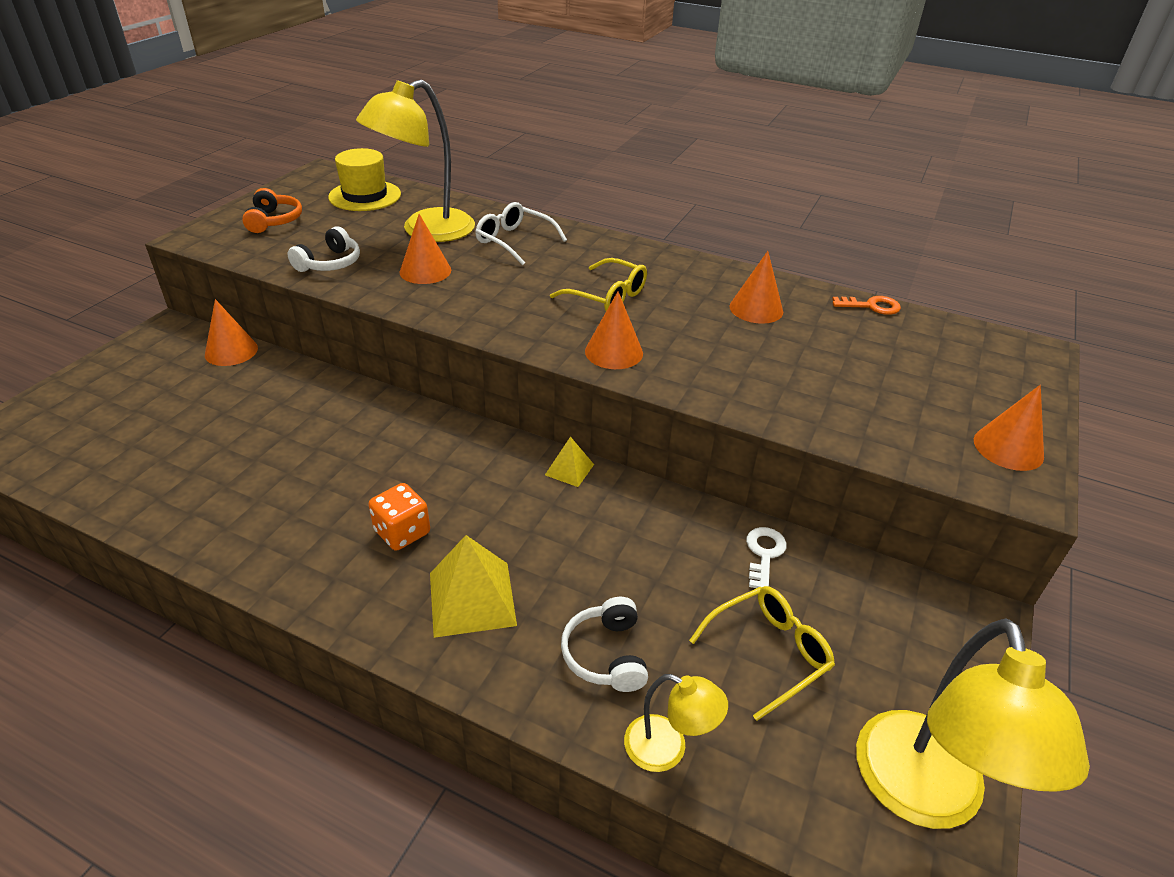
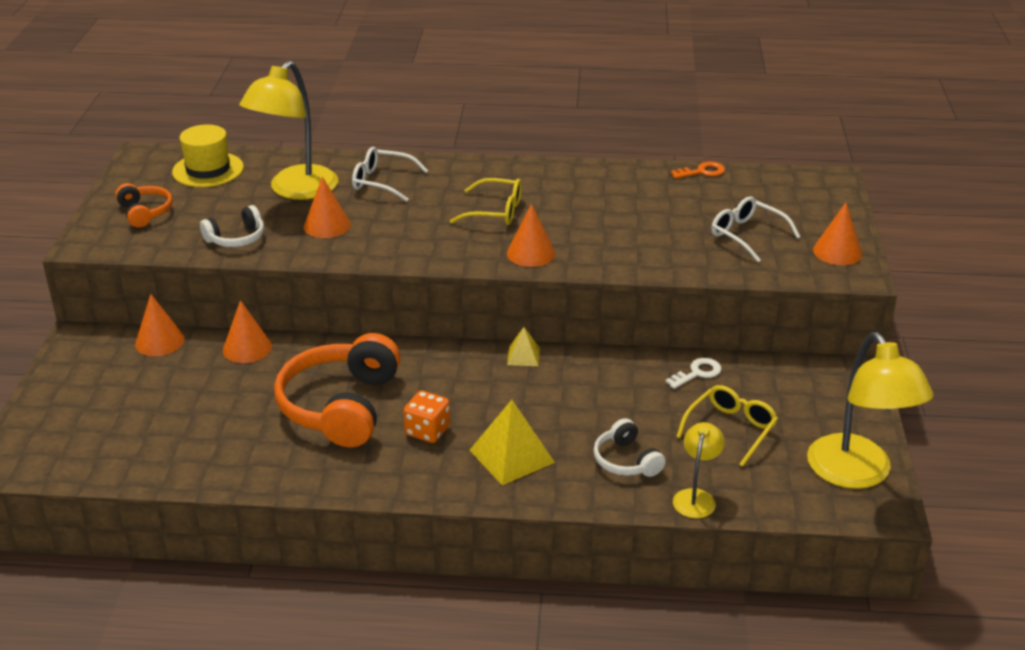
camera: 20 degrees left, 5 degrees down
white headphones [288,226,360,272] -> white headphones turned 45 degrees clockwise [200,205,264,247]
yellow lamp [624,674,728,772] -> yellow lamp turned 75 degrees counterclockwise [673,422,725,518]
orange cone [730,251,783,324] -> orange cone moved to [223,300,272,363]
white key [746,527,787,588] -> white key turned 60 degrees clockwise [665,358,722,389]
none -> orange headphones [274,333,400,447]
none -> white glasses [711,196,800,262]

